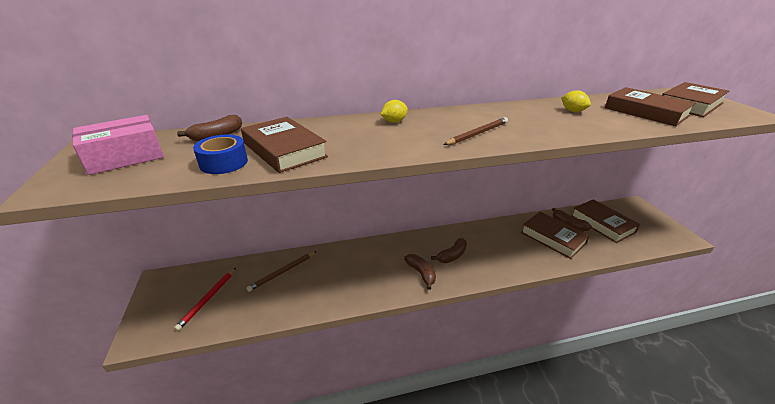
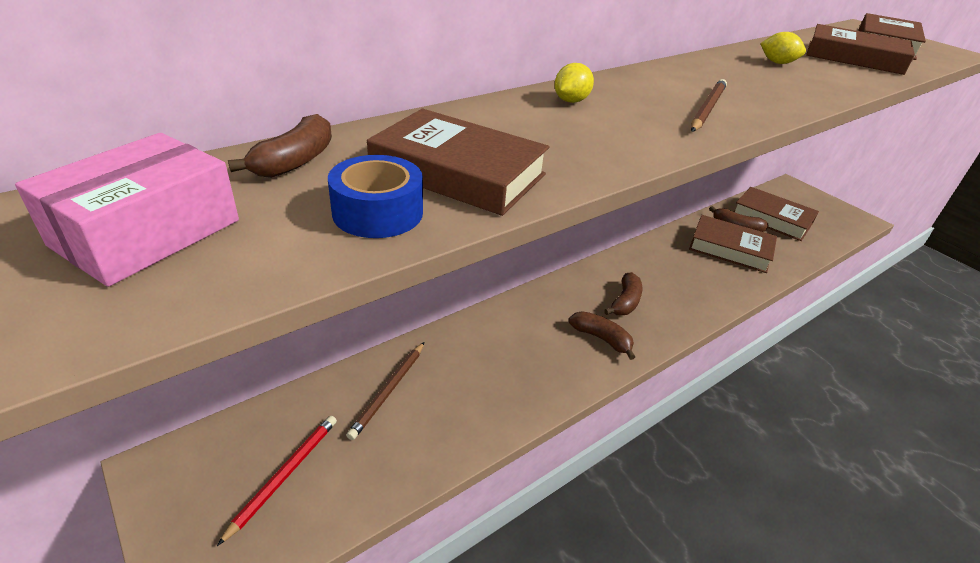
camera: 25 degrees left, 5 degrees up
red pencil [174,268,236,331] -> red pencil turned 150 degrees counterclockwise [217,416,337,546]

